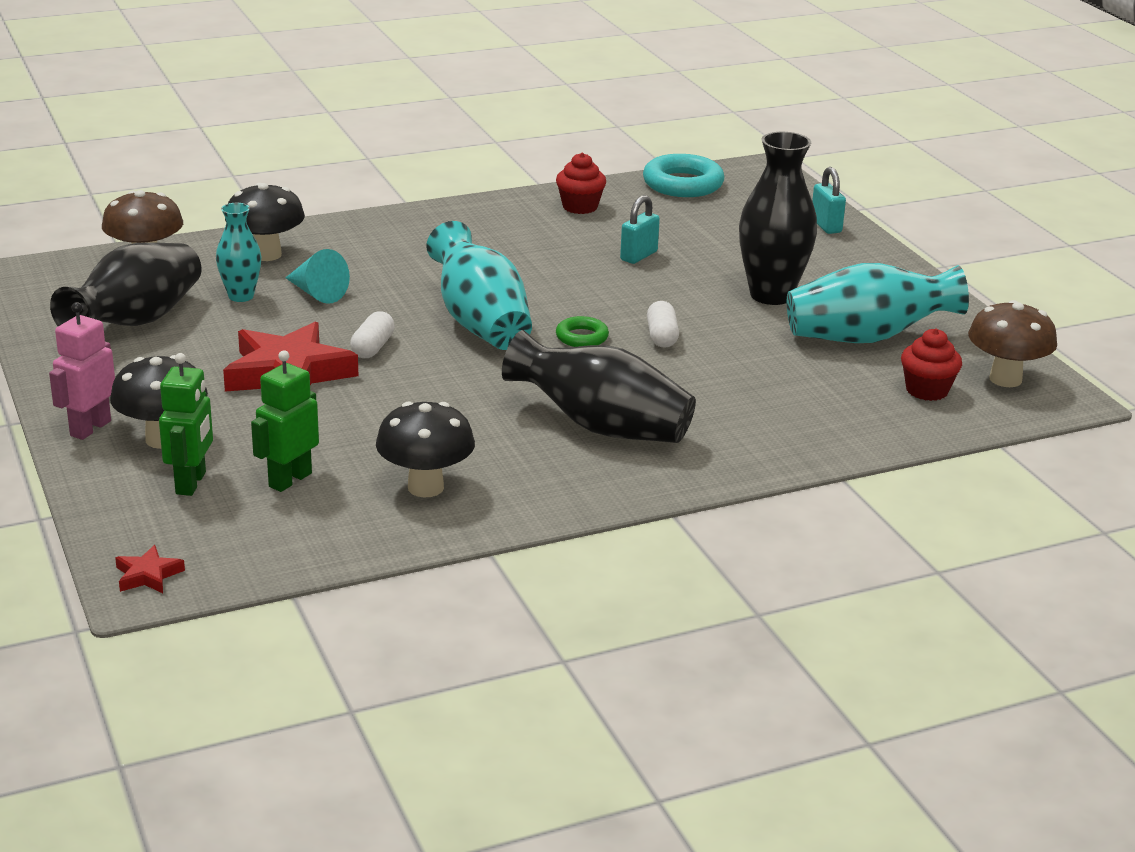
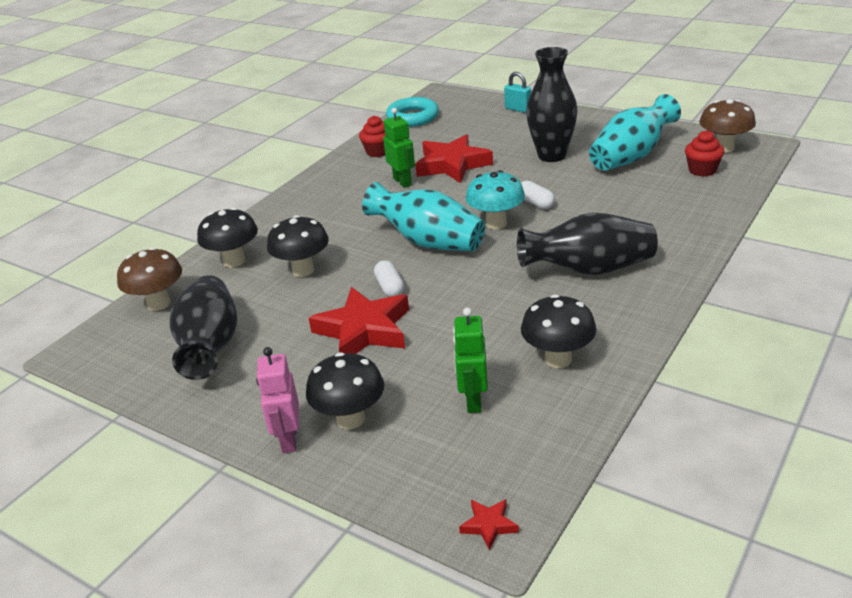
camera: 30 degrees left, 5 degrees up
green robot [159,353,213,496] -> green robot moved to [383,108,415,188]
turquoise vase [216,203,261,302] -> none
turquoise cone [285,249,350,304] -> black mushroom [267,215,329,277]
green ring [556,316,609,347] -> turquoise mushroom [466,170,525,229]
turquoise padlock [620,195,660,264] -> red star [415,134,493,183]

